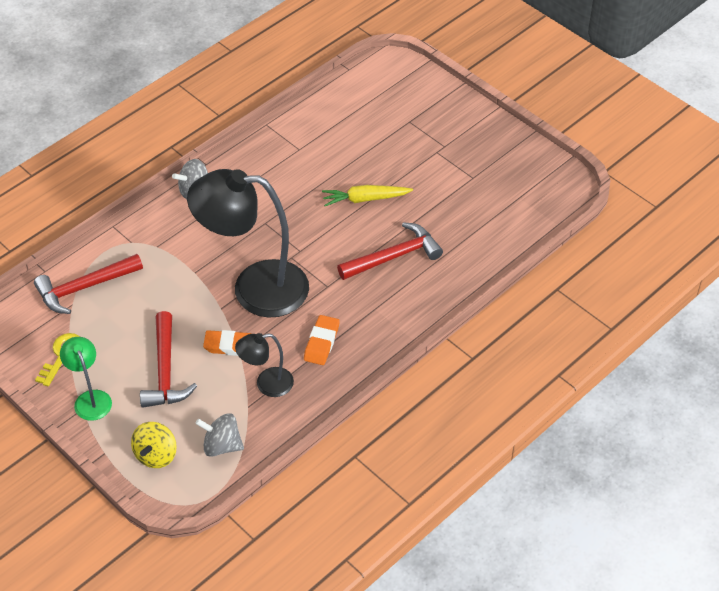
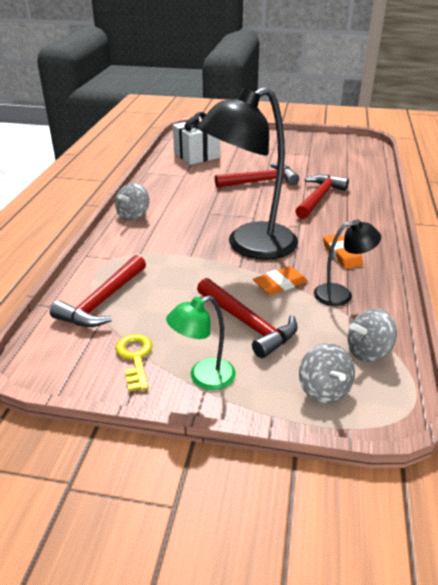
camera: 35 degrees left, 15 degrees down
green lamp [60,337,112,421] -> green lamp turned 60 degrees counterclockwise [166,296,236,390]
yellow spinning top [131,422,177,468] -> grey spinning top [299,343,355,404]
black lamp [235,333,294,397] -> black lamp turned 135 degrees counterclockwise [314,219,381,306]
yellow carrot [322,185,413,206] -> red hammer [215,164,299,188]
none -> white gift [173,112,220,165]

